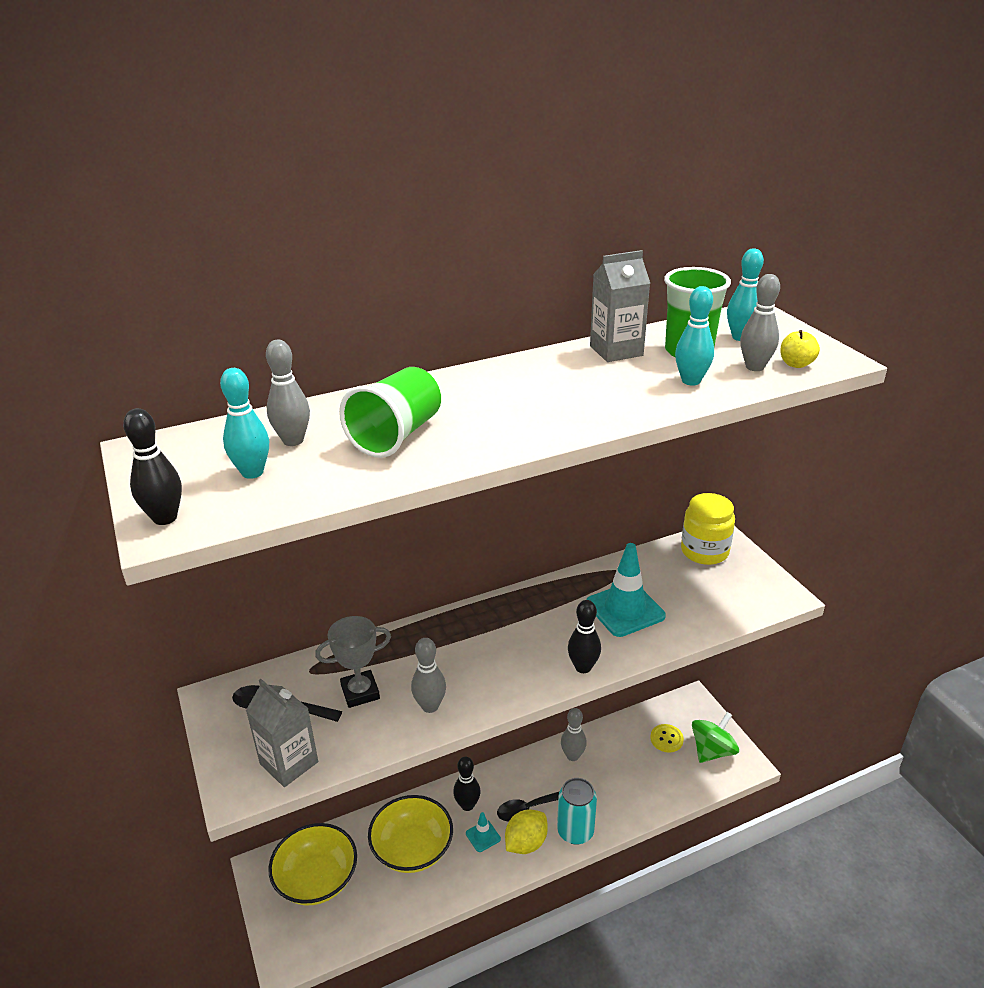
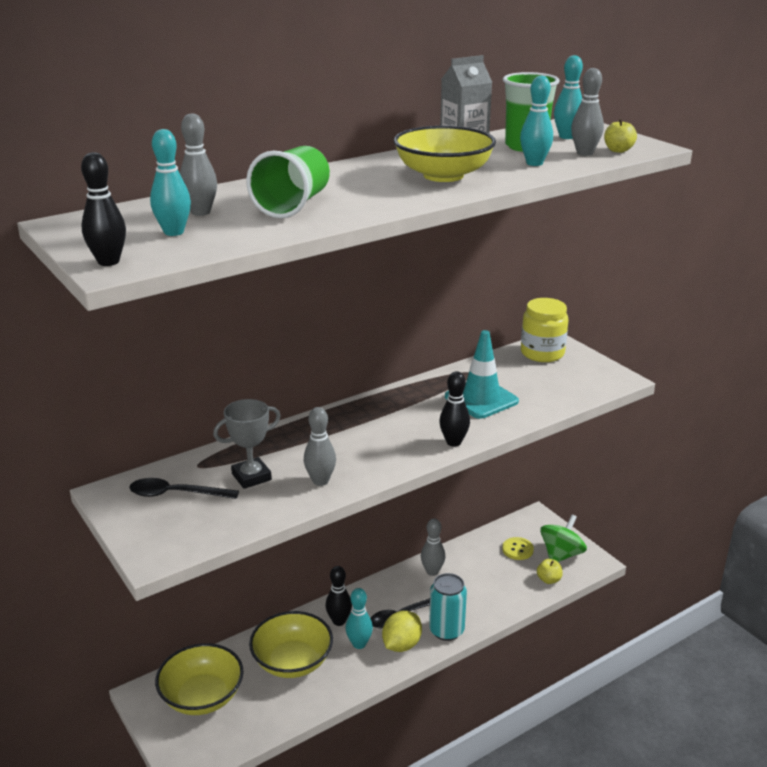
camera: 10 degrees left, 5 degrees down
grey carton [246,679,318,787] -> none
turquoise traffic cone [466,812,501,852] -> turquoise bowling pin [346,588,373,649]
none -> yellow bowl [394,126,496,182]
none -> yellow apple [537,559,563,584]

